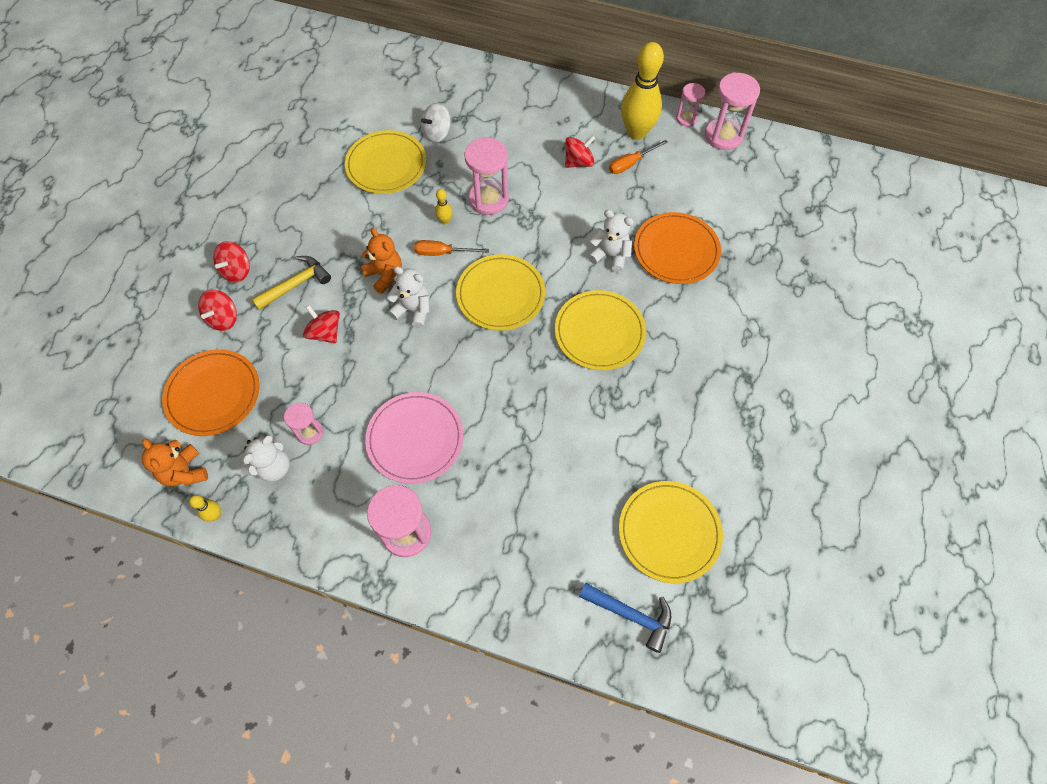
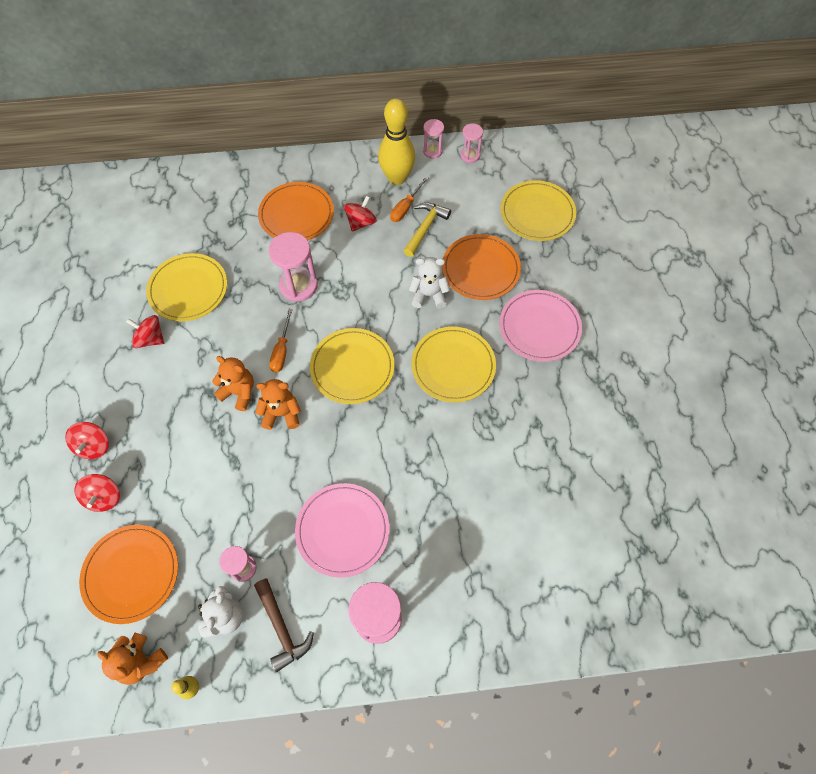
camera: 25 degrees left, 0 degrees up
yellow hammer [252,256,331,310] -> yellow hammer moved to [404,202,451,257]
red spinning top [303,305,340,344] -> red spinning top moved to [126,315,164,348]
white teddy bear [387,266,429,328] -> orange teddy bear [255,379,301,430]
orange screwdriver [414,240,489,256] -> orange screwdriver turned 60 degrees counterclockwise [269,309,293,373]
white spinning top [421,103,451,143] -> none
yellow bowling pin [435,189,453,225] -> none
blue hammer [579,583,671,653] -> none
yellow plate [619,481,723,583] -> yellow plate moved to [500,180,576,241]
pink hourglass [705,72,760,150] -> pink hourglass [460,123,483,163], size x0.58
none -> brown hammer [254,579,314,672]
none -> orange plate [258,182,334,240]
none -> pink plate [499,290,582,362]

